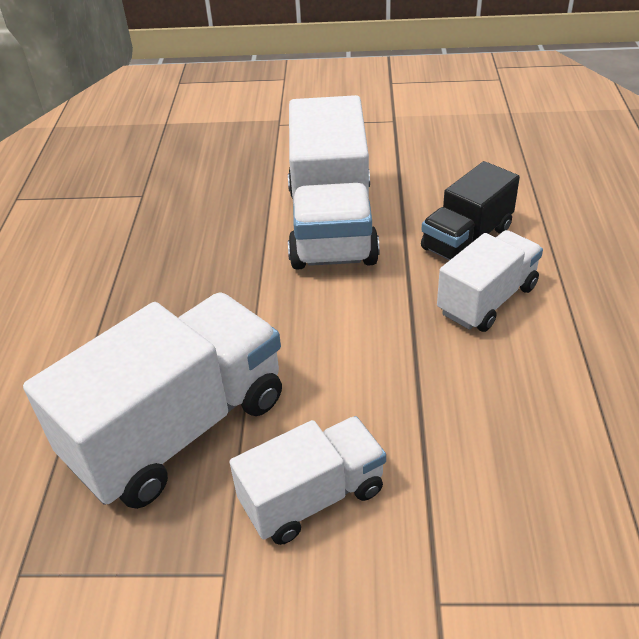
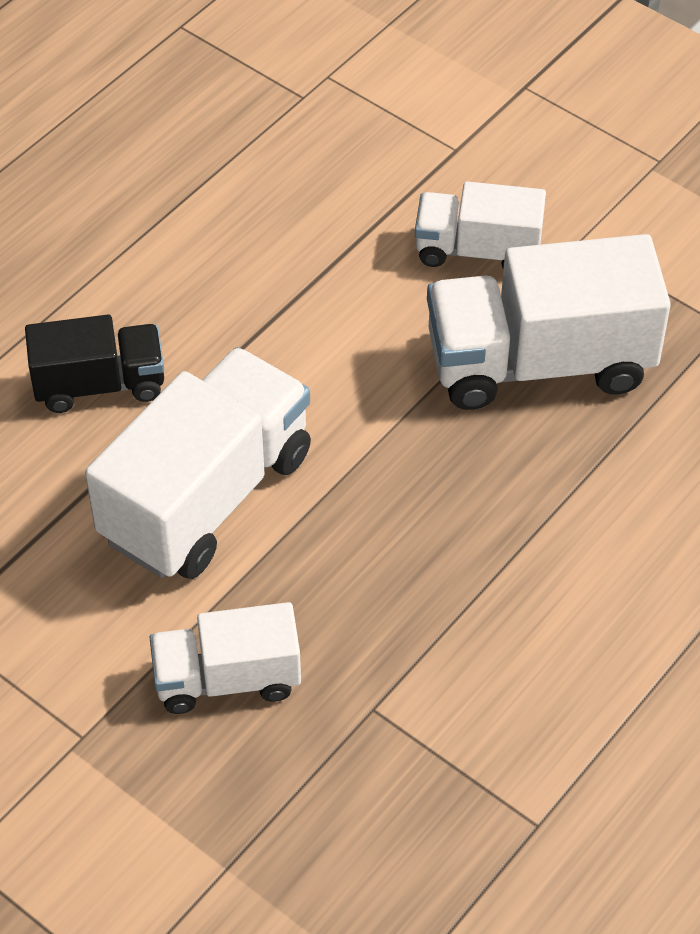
camera: 145 degrees left, 10 degrees up
white truck [437,230,543,332] -> white truck moved to [150,602,301,714]

